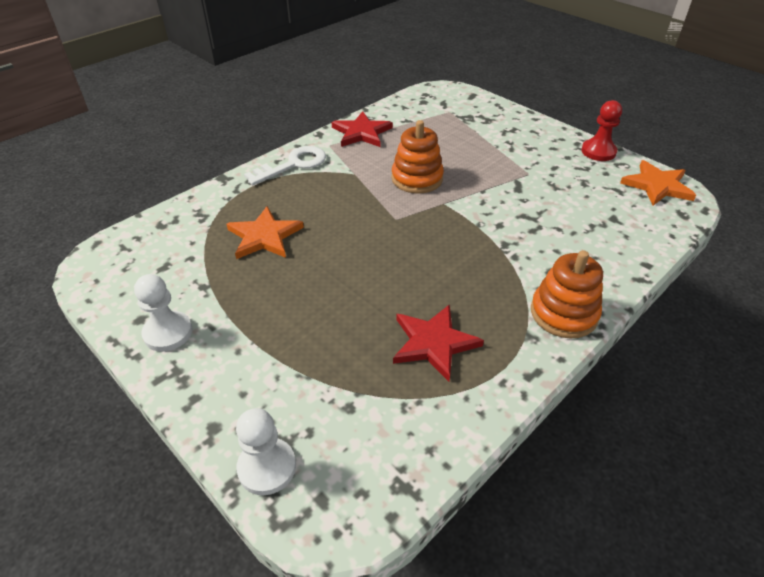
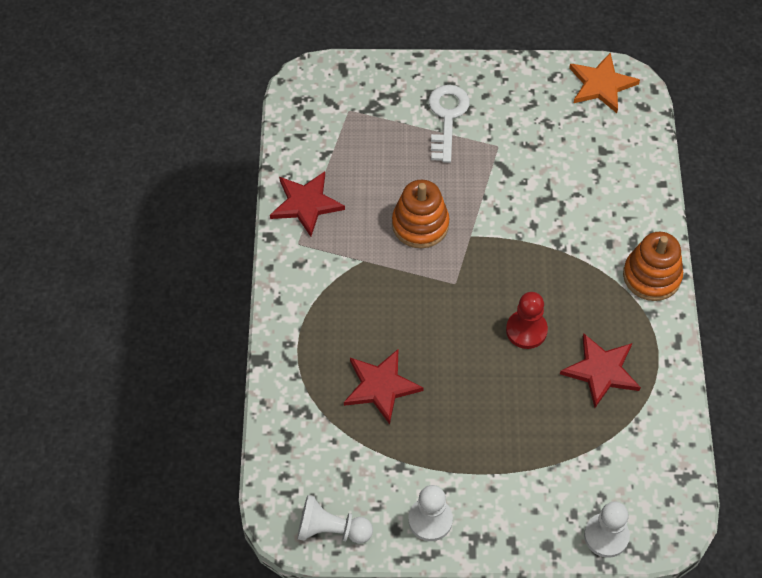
camera: 45 degrees left, 15 degrees up
orange star [226,206,304,259] -> red star [344,349,424,424]
white key [244,146,326,185] -> white key moved to [429,85,470,163]
red pawn [581,100,622,161] -> red pawn moved to [506,292,548,349]
none -> white pawn [297,495,373,543]

